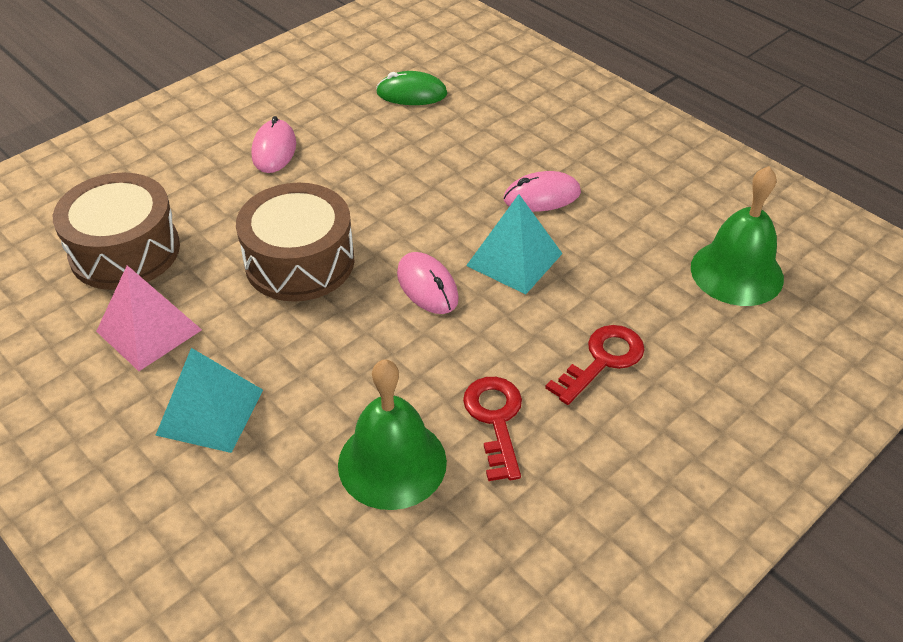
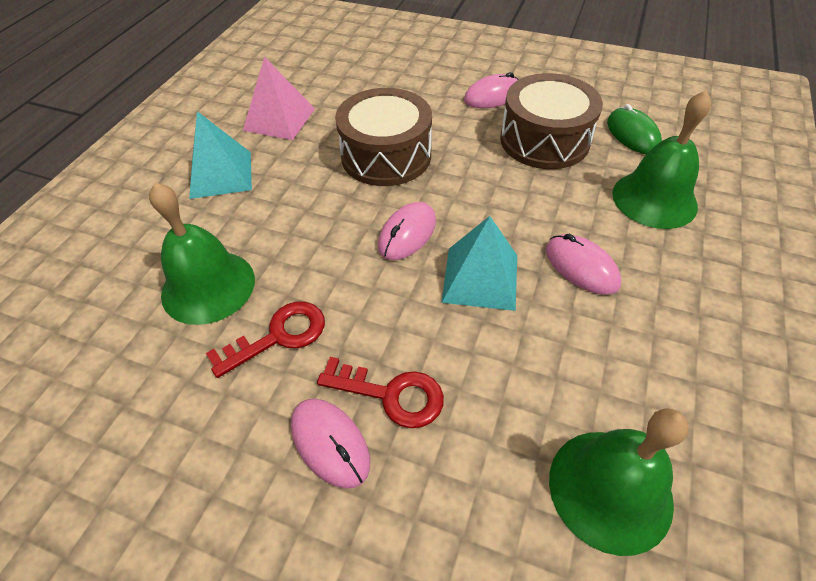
camera: 65 degrees right, 5 degrees up
brown drum [53,173,180,290] -> brown drum moved to [500,73,603,169]
none -> pink mouse [291,399,370,489]
none -> green bell [612,90,711,229]

